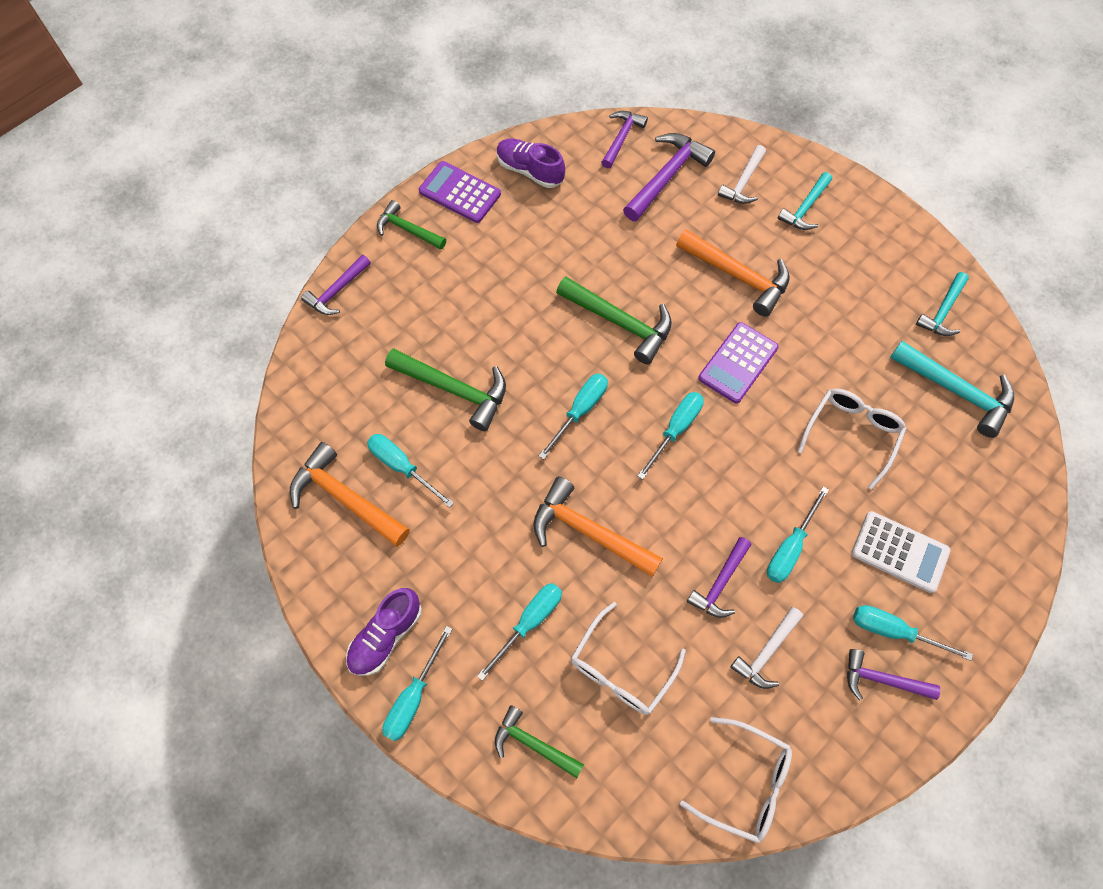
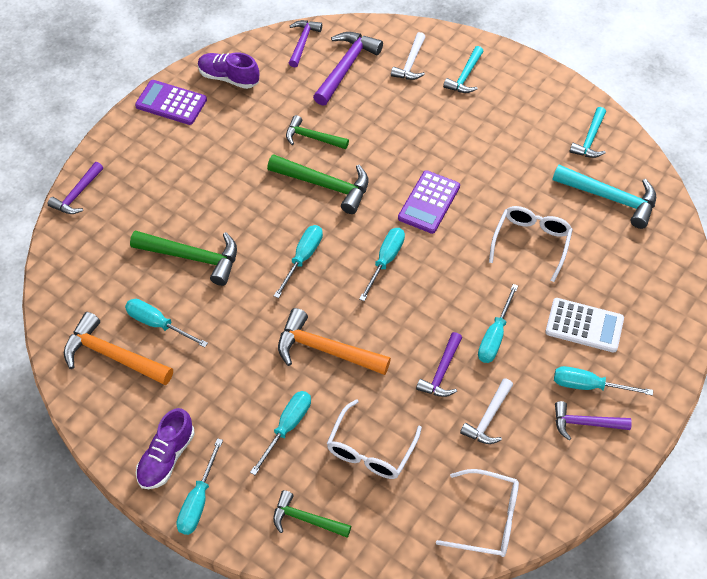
camera: 10 degrees left, 10 degrees down
green hammer [377,200,446,250] -> green hammer moved to [286,115,349,149]
orange hammer [676,229,790,317] -> none

